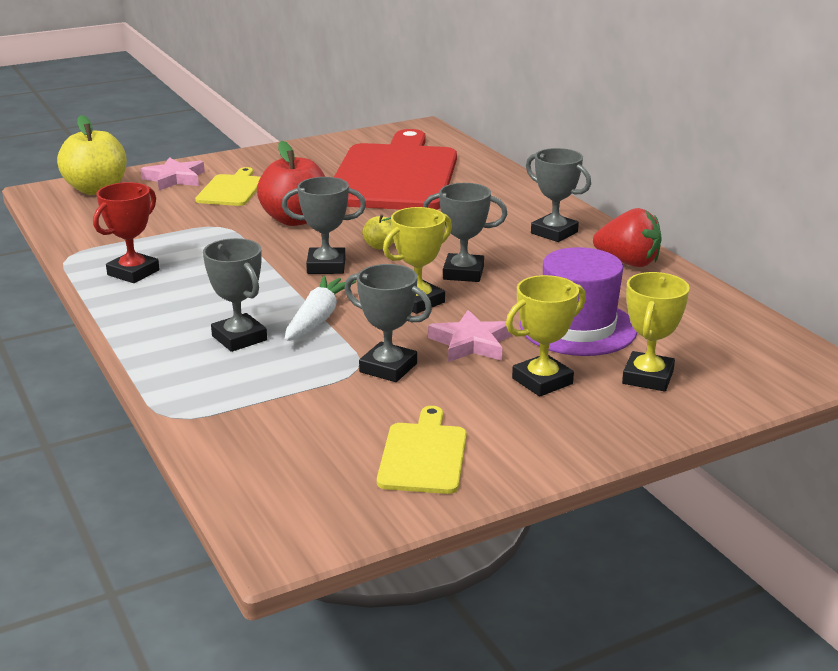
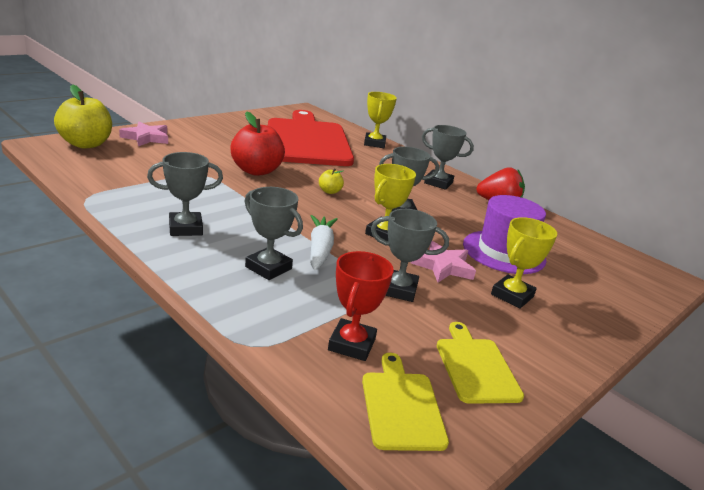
camera: 20 degrees left, 0 degrees up
red trophy [93,182,160,283] -> red trophy moved to [328,251,394,361]
yellow cutting board [195,167,261,206] -> yellow cutting board moved to [362,353,449,451]
grey trophy [282,177,366,274] -> grey trophy moved to [147,152,223,236]
yellow trophy [622,272,690,392] -> yellow trophy moved to [364,92,397,148]

